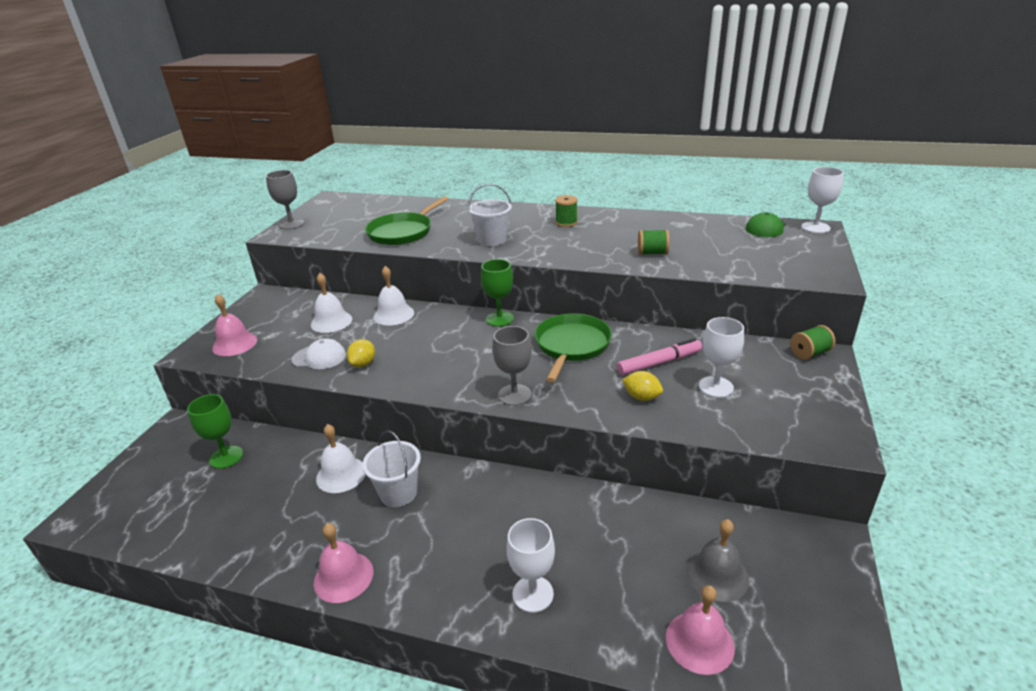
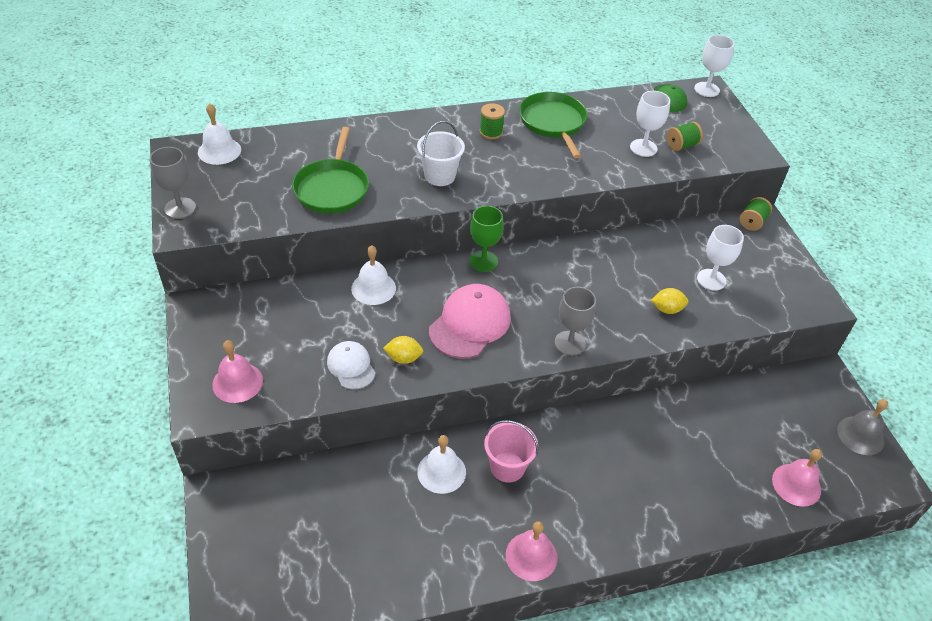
camera: 35 degrees left, 15 degrees up
green goblet [187,394,243,469] -> none
white cap [291,338,346,369] -> white cap turned 90 degrees counterclockwise [327,341,376,389]
white bell [311,273,352,333] -> white bell moved to [198,103,241,165]
yellow lemon [347,339,375,367] -> yellow lemon turned 75 degrees counterclockwise [383,336,423,364]
white bucket [362,430,421,507] -> pink bucket [484,420,538,483]
white goblet [506,518,555,613] -> white goblet moved to [630,91,670,157]
green pan [535,313,612,382] -> green pan moved to [519,92,588,158]
pink marker [617,338,702,375] -> none
green spool [638,229,670,255] -> green spool moved to [667,122,703,151]
grey bell [686,519,749,602] -> grey bell moved to [837,399,888,455]
none -> pink cap [429,284,511,359]

